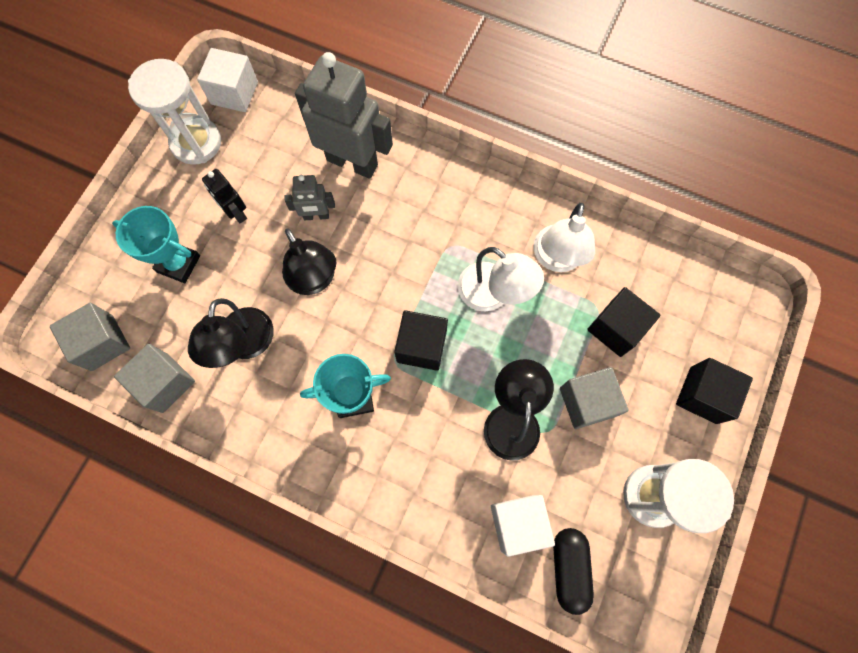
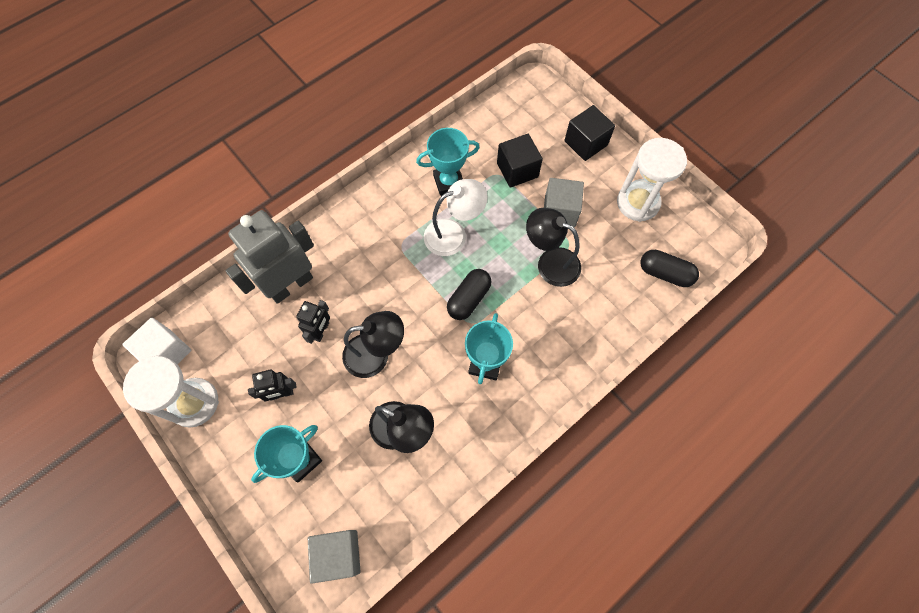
camera: 65 degrees left, 5 degrees down
grey cube [114,344,195,413] -> none
grey robot [285,175,335,220] -> black robot [296,300,330,344]
black cube [394,310,448,371] -> black capsule [447,269,492,320]
white cube [491,495,555,557] -> none
white lamp [534,203,595,272] -> turquoise trophy [416,128,480,196]

